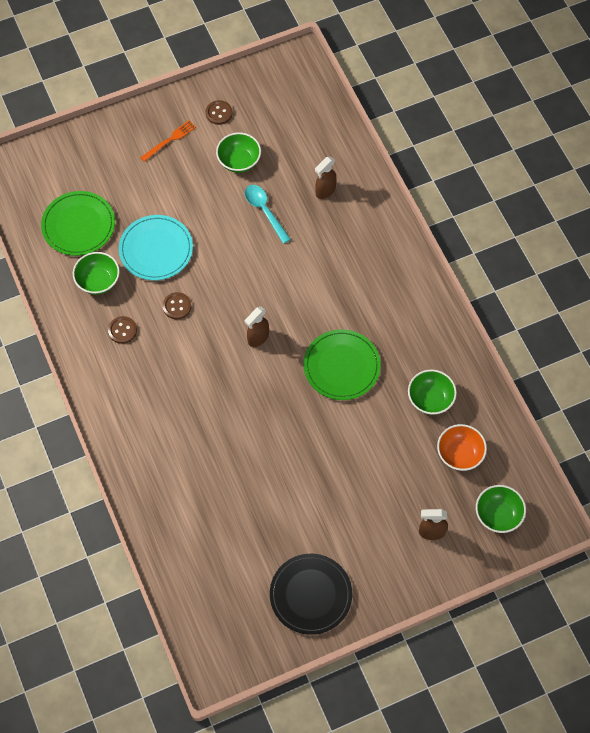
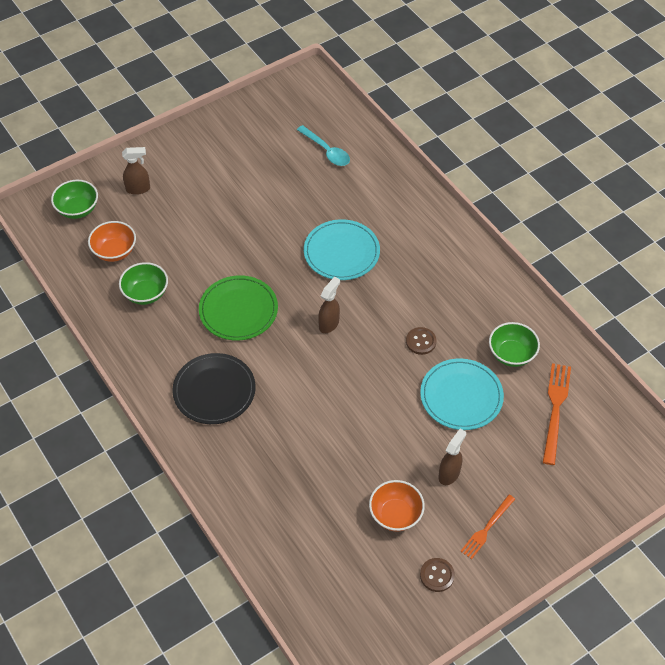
camera: 170 degrees right, 10 degrees down
green plate [41,191,115,256] -> orange fork [543,363,571,465]
brown button [108,316,137,344] -> none
green bowl [216,132,261,173] -> orange bowl [369,480,425,531]
turquoise spoon [245,185,291,244] -> turquoise spoon moved to [297,125,350,166]
black plate [270,554,352,635] -> black plate moved to [172,353,256,424]
brown spray bottle [315,157,337,199] -> brown spray bottle moved to [439,429,466,485]
none -> turquoise plate [304,219,380,280]

